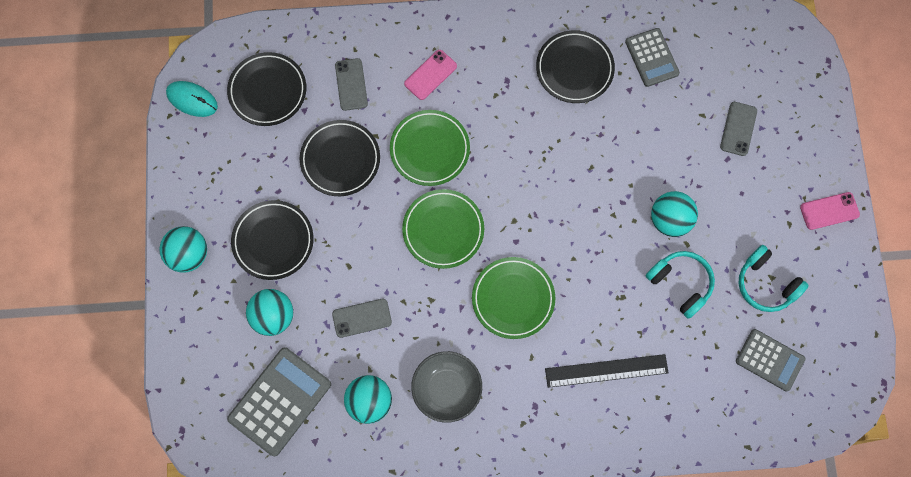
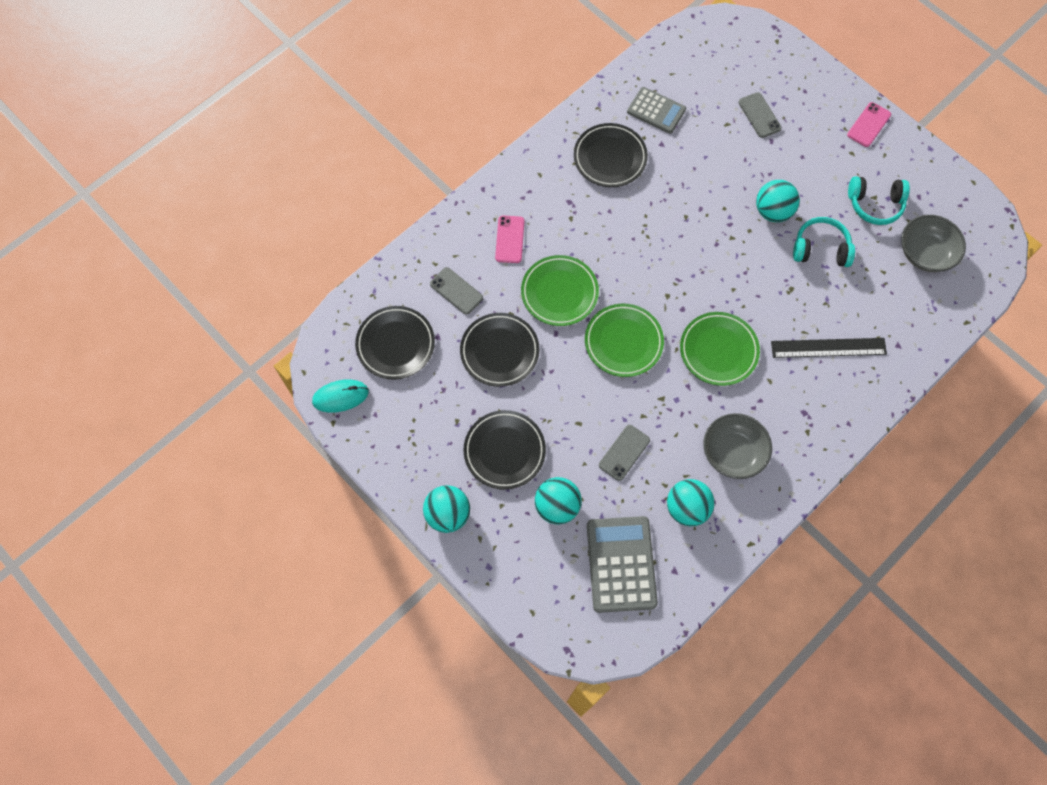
camera: 40 degrees left, 5 degrees down
black ruler [545,354,669,388] -> black ruler turned 45 degrees clockwise [771,338,887,358]
grey calculator [736,329,806,392] -> grey bowl [901,215,966,272]

